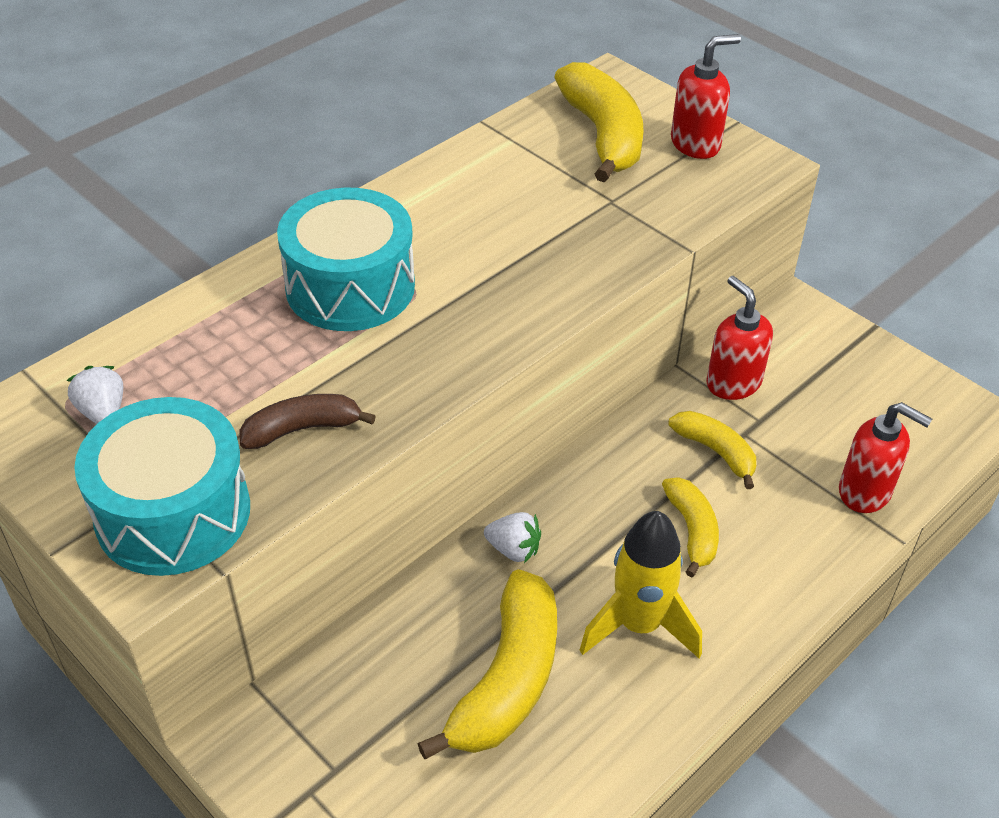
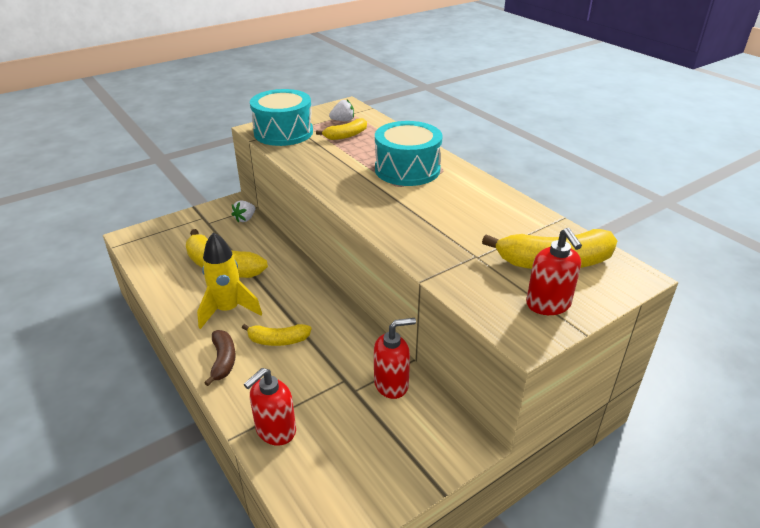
camera: 100 degrees right, 10 degrees down
brown banana [240,394,376,449] -> brown banana moved to [204,330,236,386]
white strawberry [484,512,541,563] -> white strawberry moved to [231,200,255,223]
yellow banana [669,411,756,489] -> yellow banana moved to [316,118,367,140]

